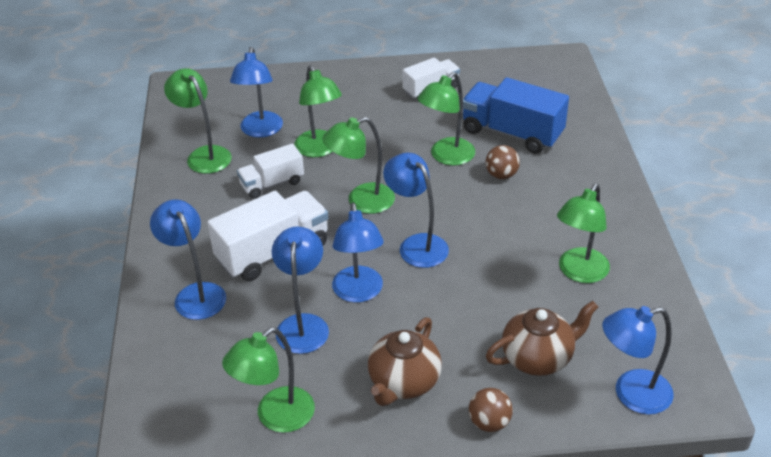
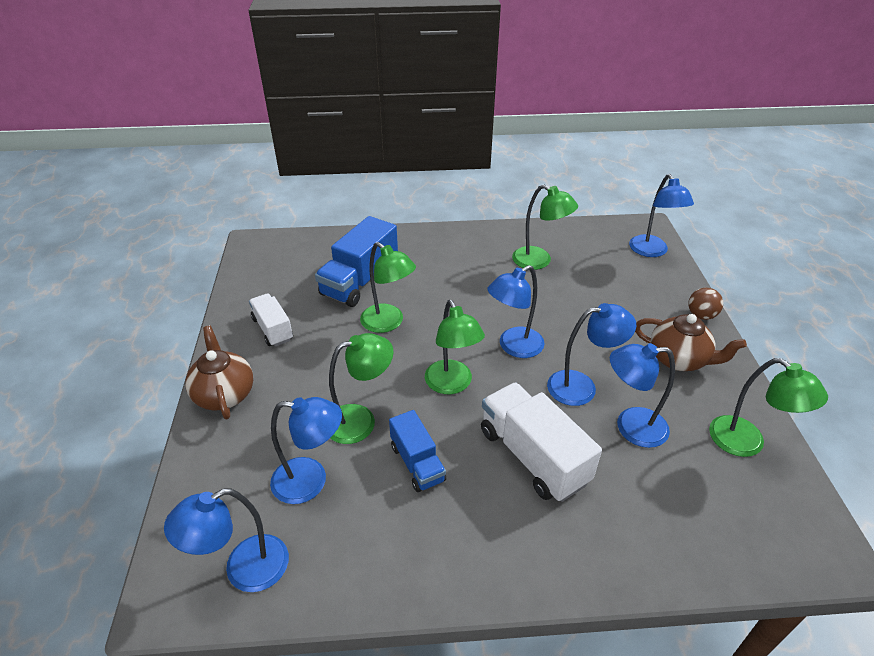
camera: 90 degrees left, 0 degrees up
blue lamp [150,199,226,320] -> blue lamp moved to [164,488,289,592]
green lamp [164,68,232,174] -> none
white truck [237,143,304,199] -> blue truck [389,410,446,492]
brown ball [486,145,520,179] -> none
brown teapot [486,301,598,376] -> brown teapot moved to [185,326,253,419]

